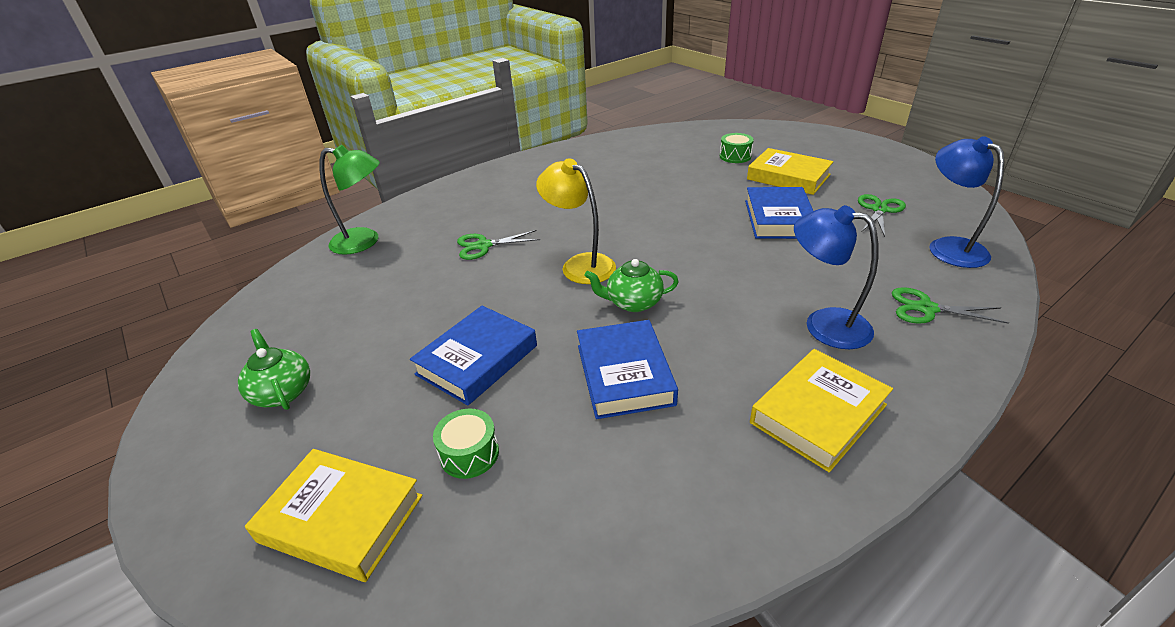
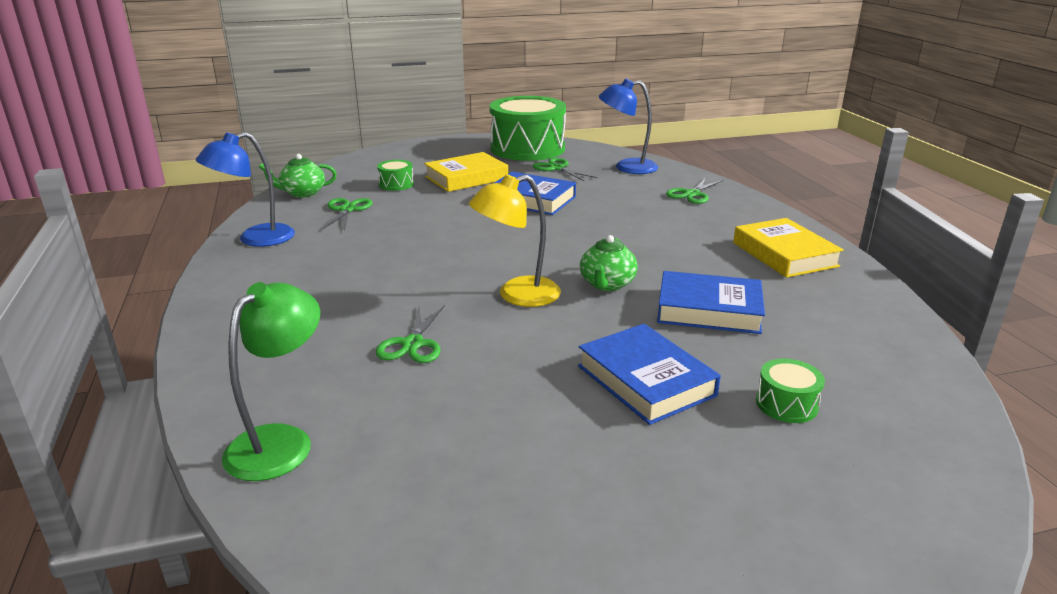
camera: 70 degrees left, 10 degrees down
green teapot [238,329,310,410] -> green teapot moved to [259,154,337,198]
yellow book [245,449,423,582] -> none
blue lamp [794,205,878,349] -> blue lamp moved to [196,132,295,247]
none -> green scissors [322,198,372,231]
none -> green drum [489,96,566,161]

